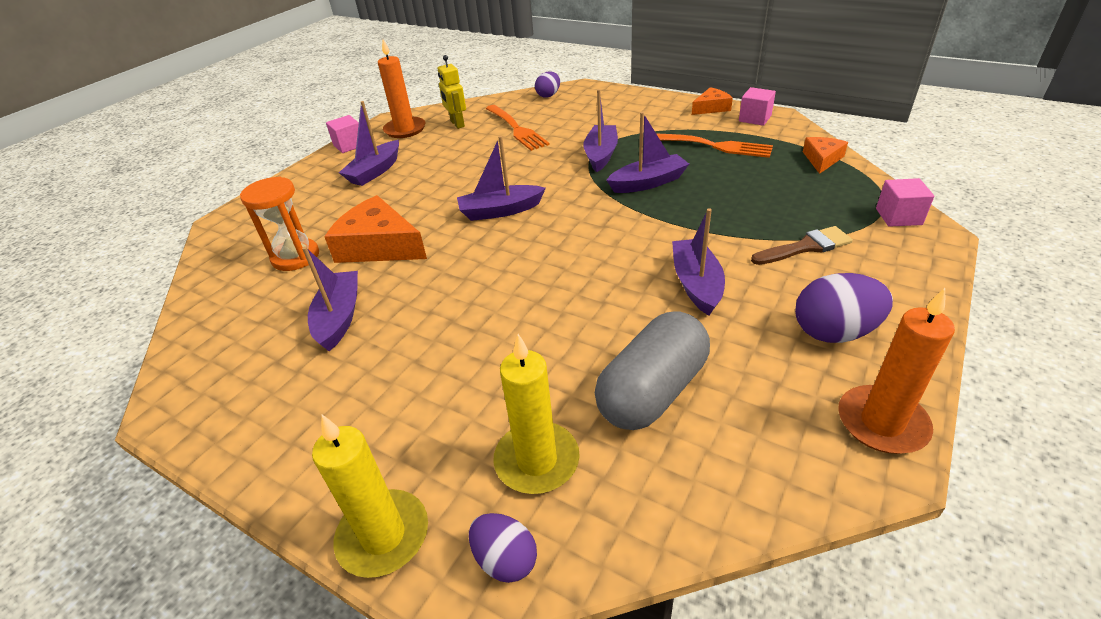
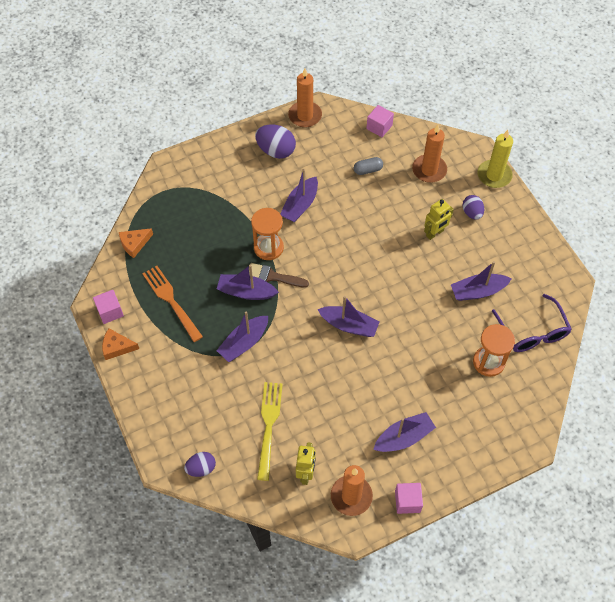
camera: 150 degrees left, 20 degrees up
purple boat [302,246,358,351] -> purple boat turned 45 degrees clockwise [451,261,512,301]
orange cheese [324,195,427,263] -> none
purple egg [469,513,537,583] -> purple egg moved to [462,195,484,220]
orange fork [486,105,550,151] -> yellow fork [257,382,283,481]
yellow candle [493,334,580,494] -> orange candle [412,125,447,183]
grey capsule [595,311,710,430] -> grey capsule [354,157,383,175], size x0.47
brown brush [751,226,853,265] -> brown brush moved to [249,263,309,288]
pink cube [876,178,934,227] -> pink cube moved to [366,105,394,137]
none -> orange hourglass [251,208,284,260]
none -> yellow robot [424,199,454,240]
none -> purple glasses [492,294,572,352]

